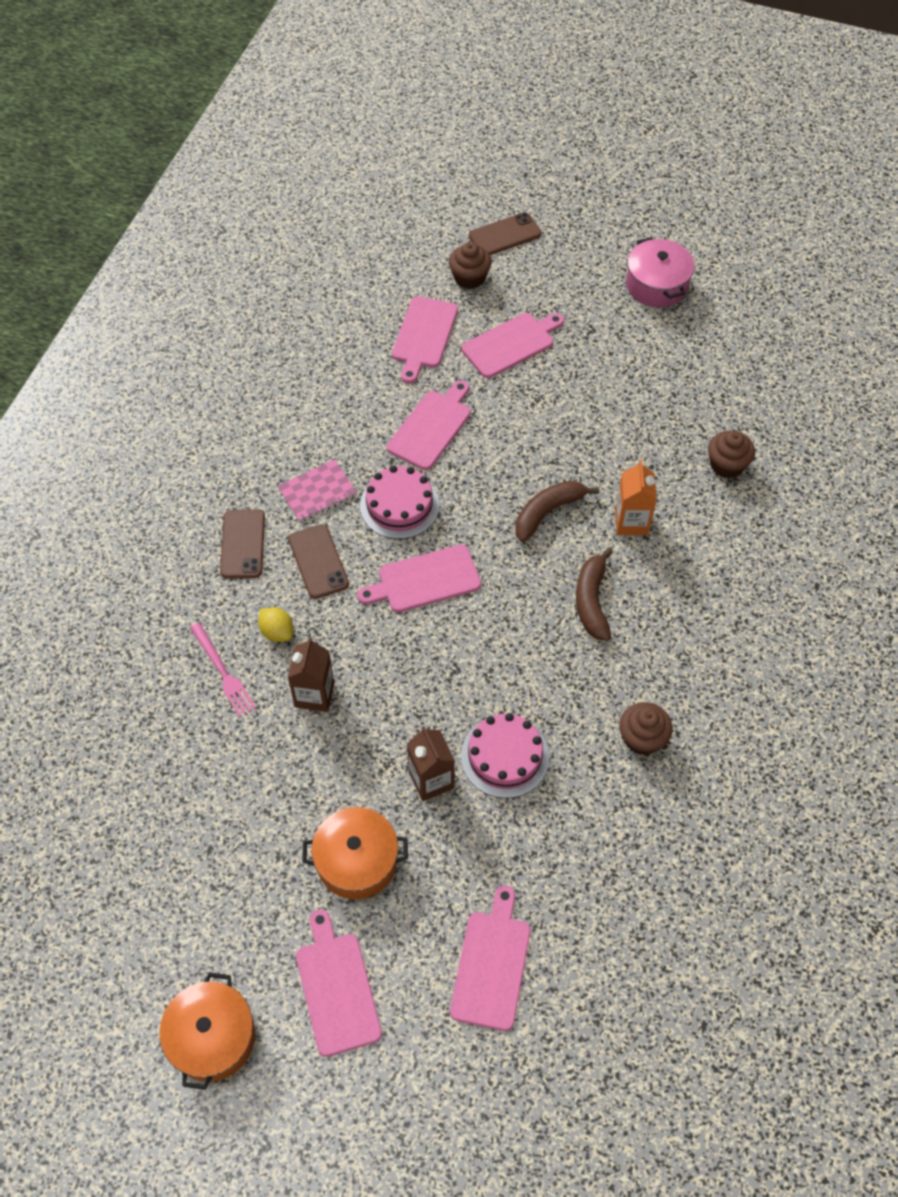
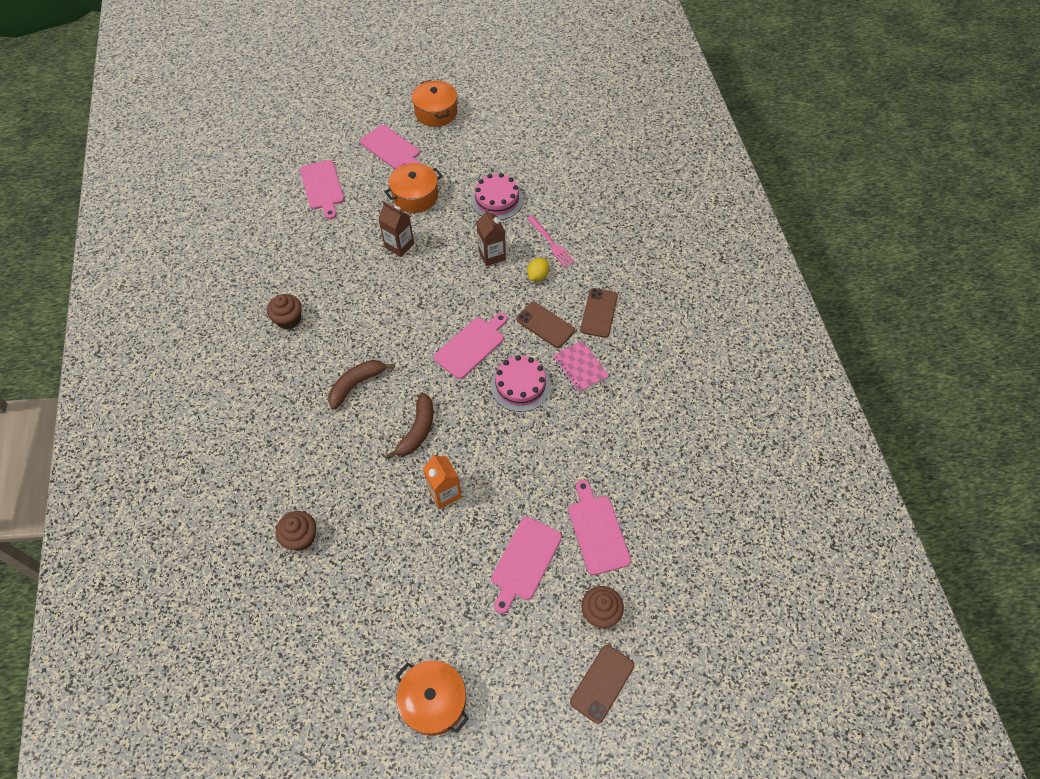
camera: 150 degrees right, 0 degrees up
pink fork [190,623,256,717] -> pink fork turned 150 degrees counterclockwise [527,215,575,268]
brown phone [220,509,265,579] -> brown phone turned 45 degrees clockwise [580,288,618,338]
yellow lemon [258,607,293,642] -> yellow lemon turned 75 degrees counterclockwise [527,258,549,281]
pink notebook [277,459,357,522] -> pink notebook turned 60 degrees counterclockwise [553,340,609,393]
pink cutting board [387,380,471,470] -> none
pink cake [461,713,549,798] -> pink cake moved to [471,173,523,220]
brown banana [576,548,613,641] -> brown banana turned 105 degrees counterclockwise [328,360,395,410]
orange carton [615,460,657,535] -> orange carton moved to [423,454,462,509]
pink pot [626,237,695,308] -> orange pot [396,660,469,736]

